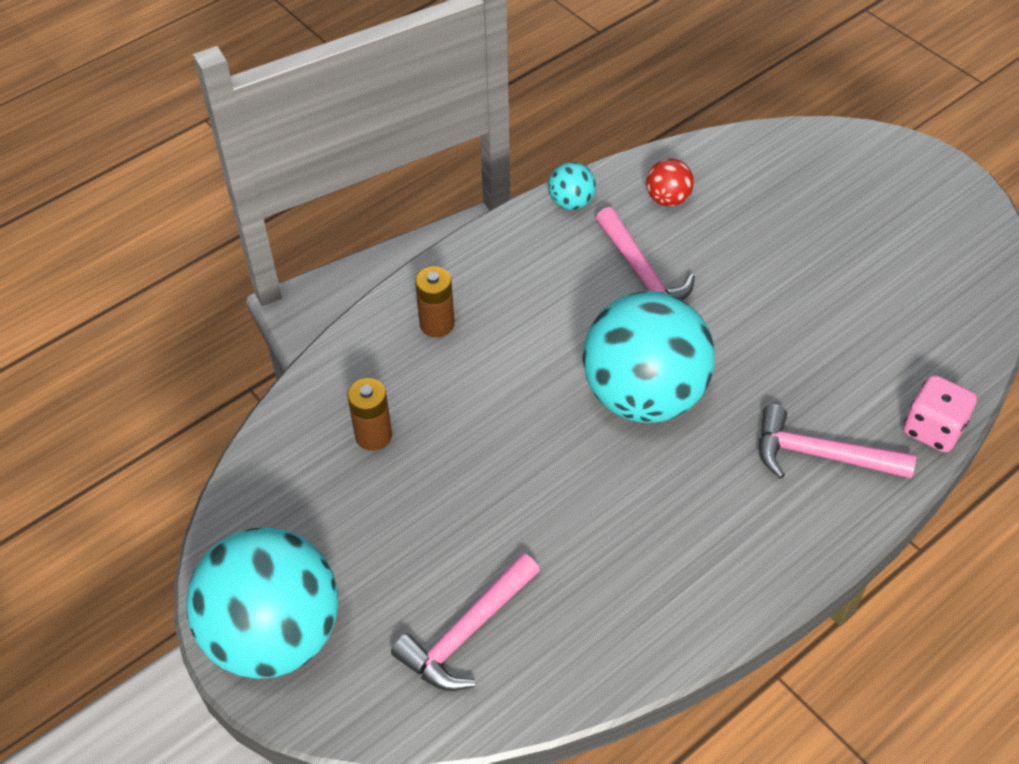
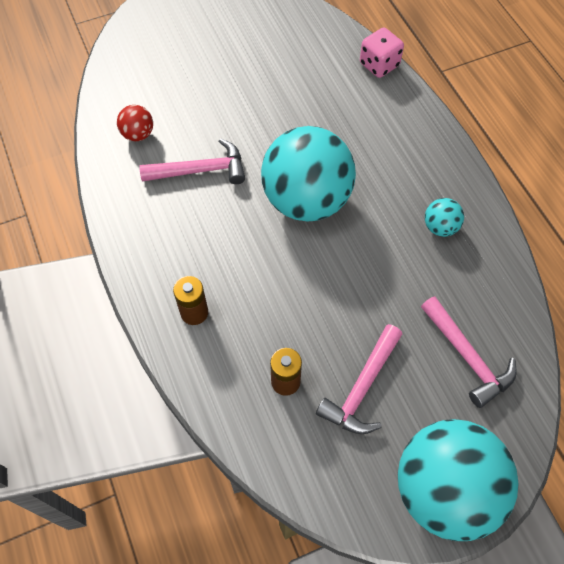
camera: 75 degrees left, 10 degrees up
turquoise ball [548,162,596,210] -> turquoise ball moved to [425,198,464,237]
pink hammer [759,404,916,479] -> pink hammer moved to [316,324,402,434]

